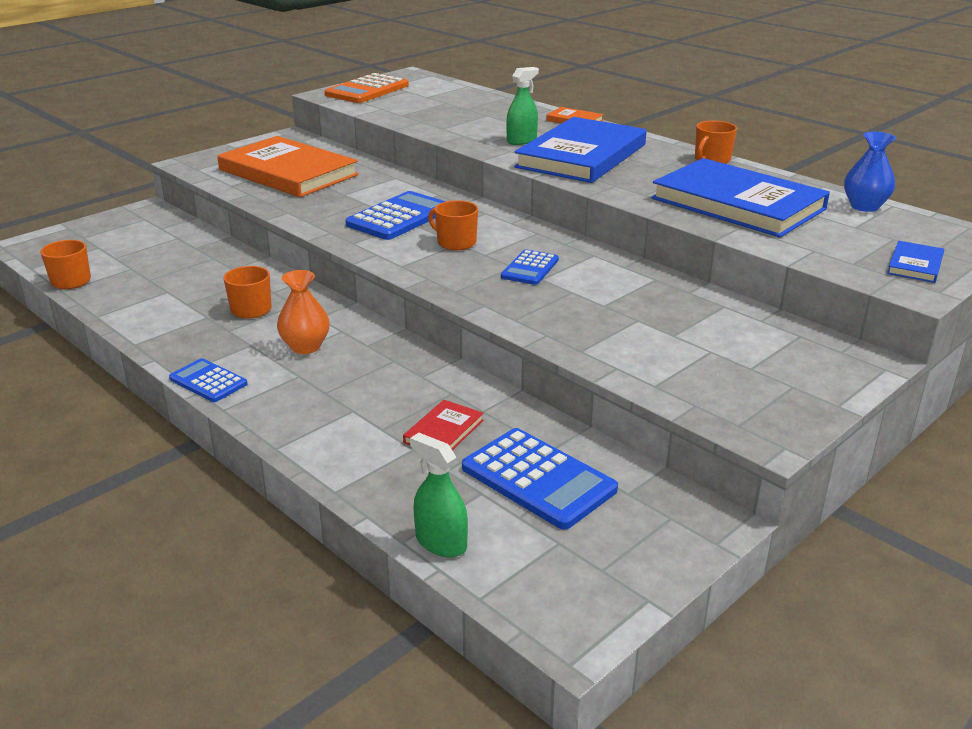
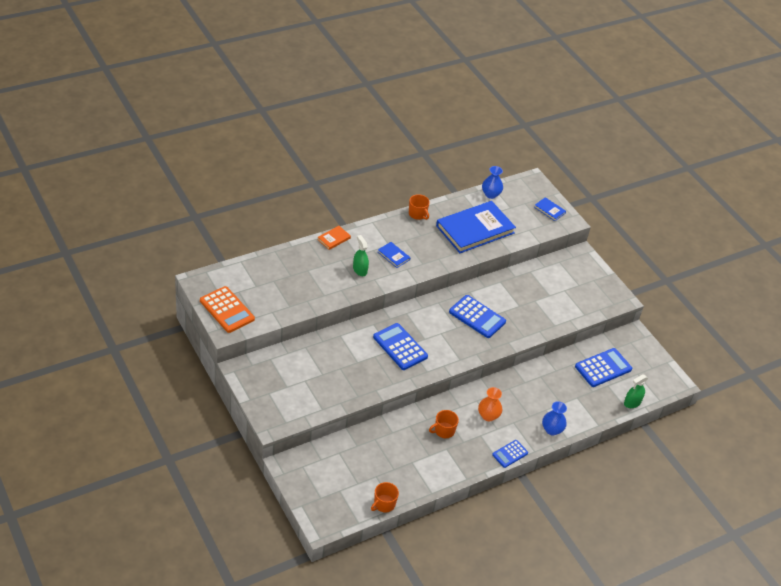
camera: 80 degrees left, 15 degrees up
orange book [217,136,359,197] -> none
red book [403,400,484,450] -> none
orange mug [428,200,478,250] -> none
blue calculator [501,249,559,285] -> blue calculator [449,295,506,338], size x1.69
blue book [514,117,647,183] -> blue book [378,242,410,268], size x0.41
none -> blue vase [542,401,567,435]

